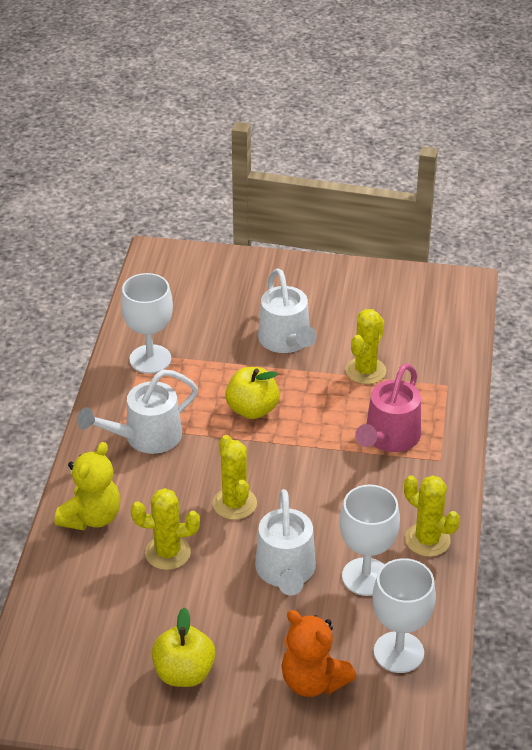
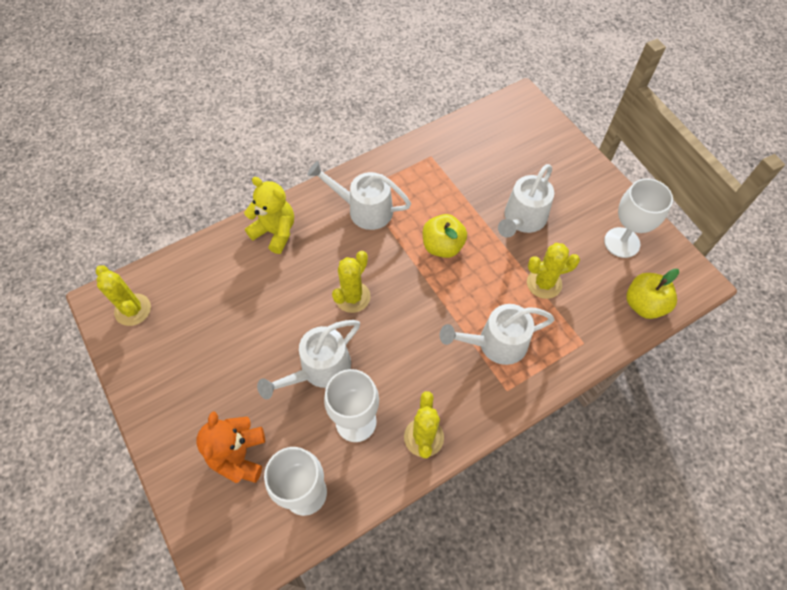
camera: 50 degrees right, 20 degrees up
yellow teddy bear [54,442,121,530] -> yellow teddy bear turned 135 degrees counterclockwise [244,177,294,254]
white goblet [121,273,173,374] -> white goblet moved to [604,178,673,258]
yellow cactus [131,488,200,570] -> yellow cactus moved to [96,265,151,326]
yellow apple [152,607,216,687] -> yellow apple moved to [626,268,679,319]
pink watering can [355,363,421,452] -> white watering can [440,304,555,365]

